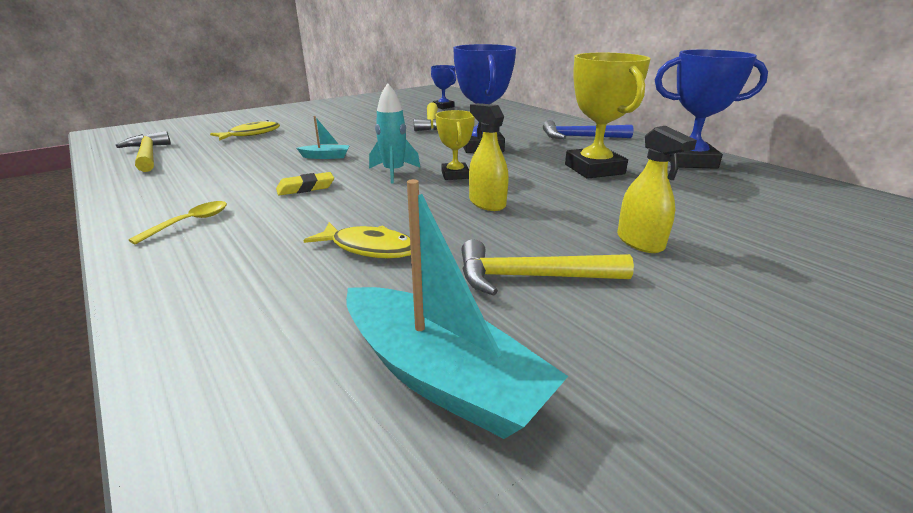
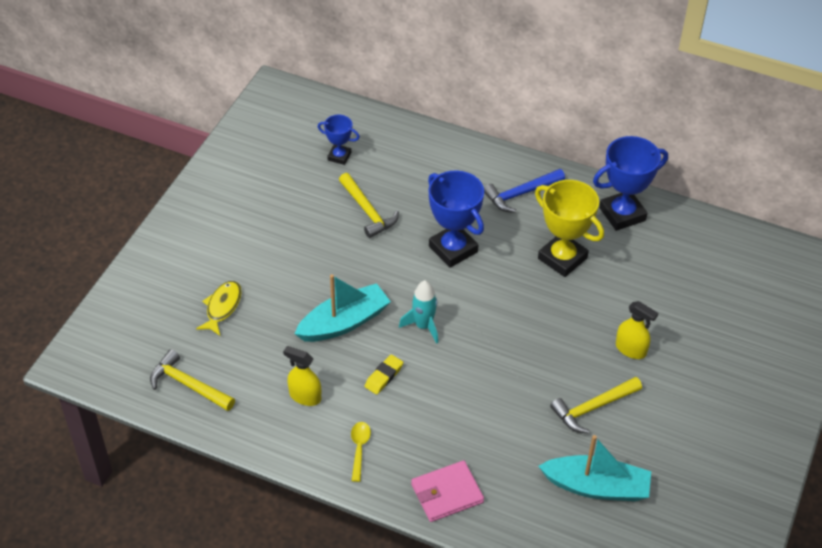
camera: 30 degrees left, 20 degrees up
turquoise boat [297,116,350,159] -> turquoise boat [294,274,391,342], size x2.14
yellow fish [303,222,411,258] -> none
yellow trophy [436,110,475,180] -> none
yellow spray bottle [469,103,509,211] -> yellow spray bottle moved to [283,346,321,406]
none -> pink wallet [411,461,484,522]

